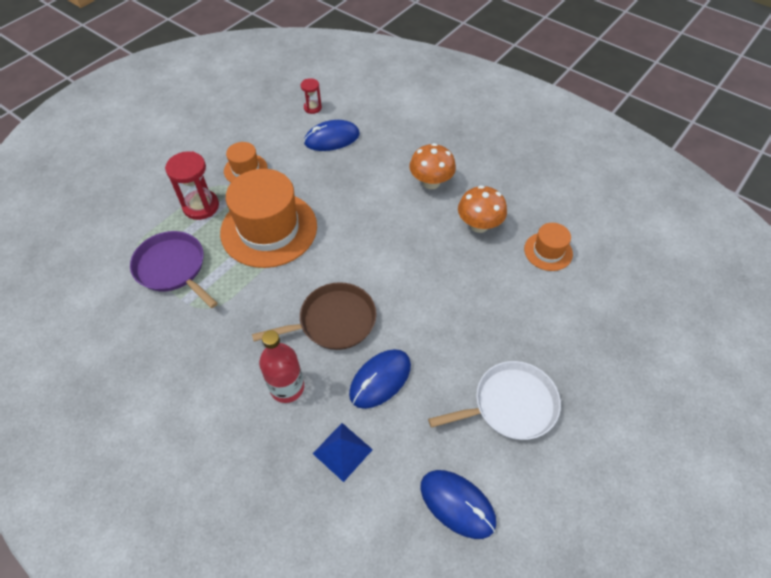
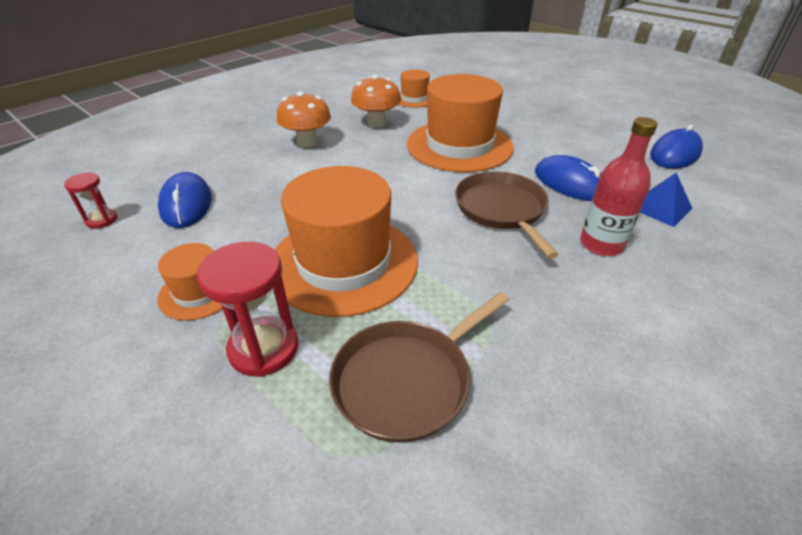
camera: 85 degrees left, 15 degrees down
purple pan [130,231,218,308] -> brown pan [329,292,509,443]
white pan [428,361,561,440] -> none
none -> orange hat [407,74,514,172]

